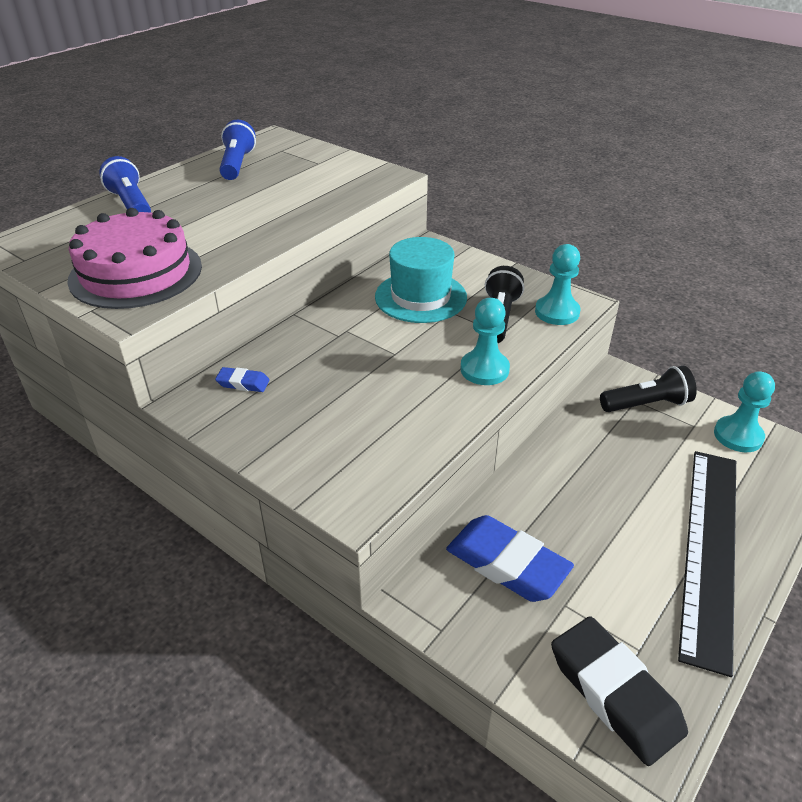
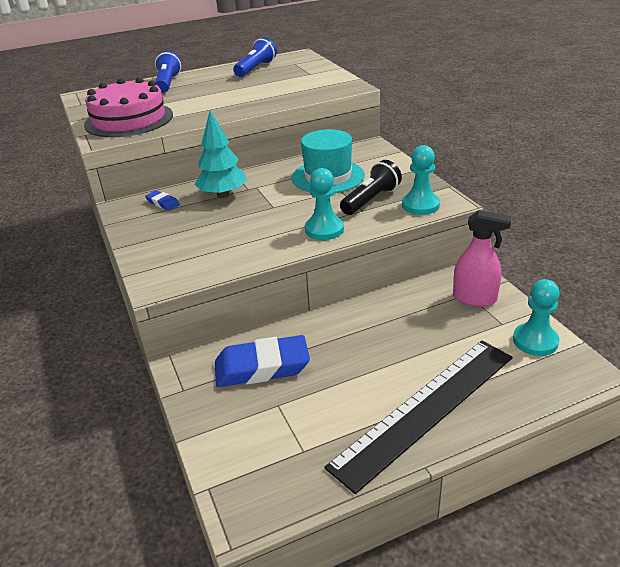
camera: 30 degrees right, 5 degrees down
blue eraser [446,515,574,602] -> blue eraser turned 75 degrees counterclockwise [215,335,310,387]
black eraser [551,616,688,766] -> none
black flashlight [600,366,697,412] -> pink spray bottle [453,210,512,307]
none -> turquoise tree [195,110,247,198]

